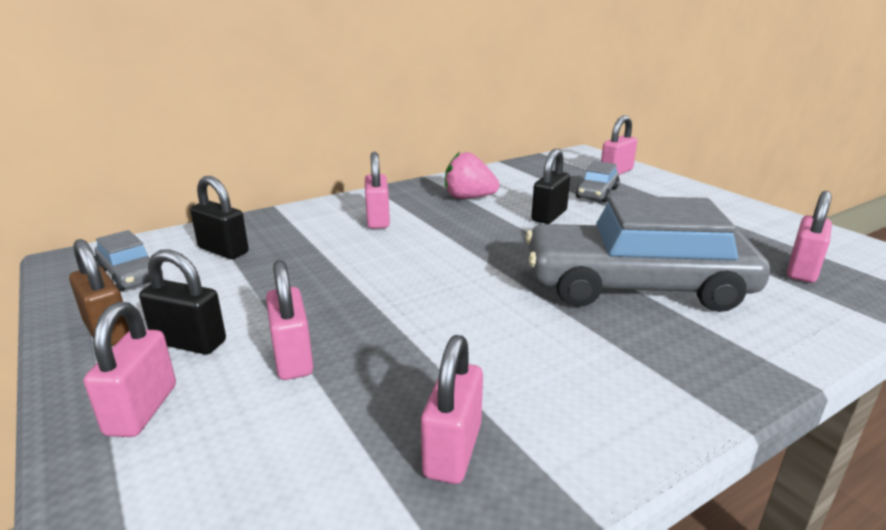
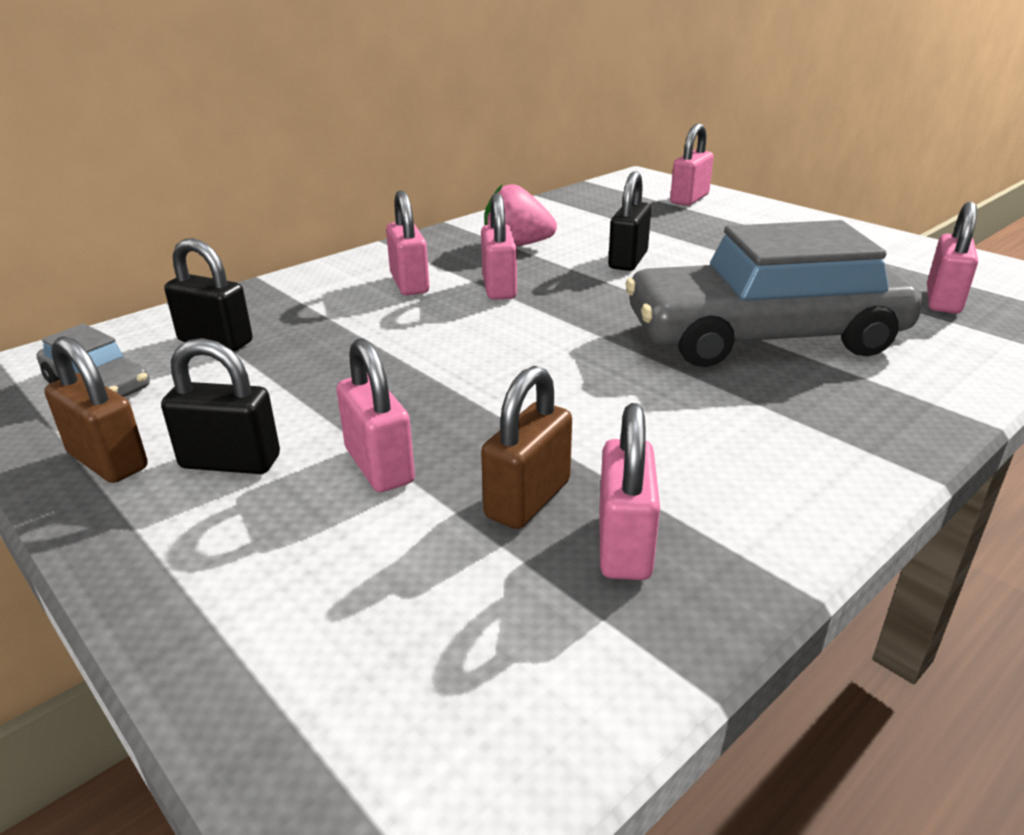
camera: 10 degrees left, 5 degrees up
pink padlock [84,302,176,437] -> pink padlock moved to [481,193,517,300]
grey car [576,161,620,202] -> none
none -> brown padlock [481,366,572,529]

